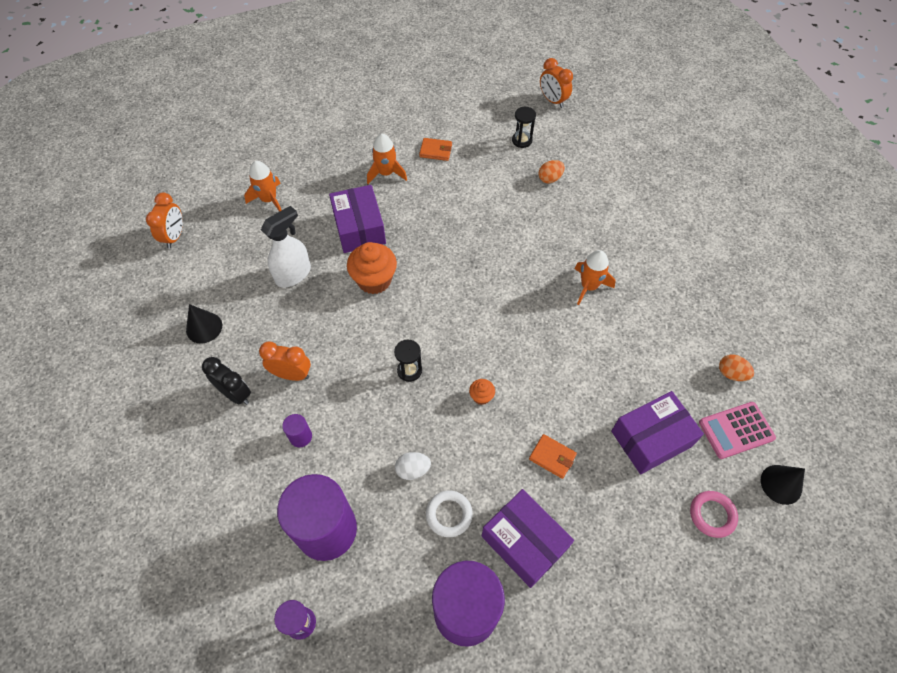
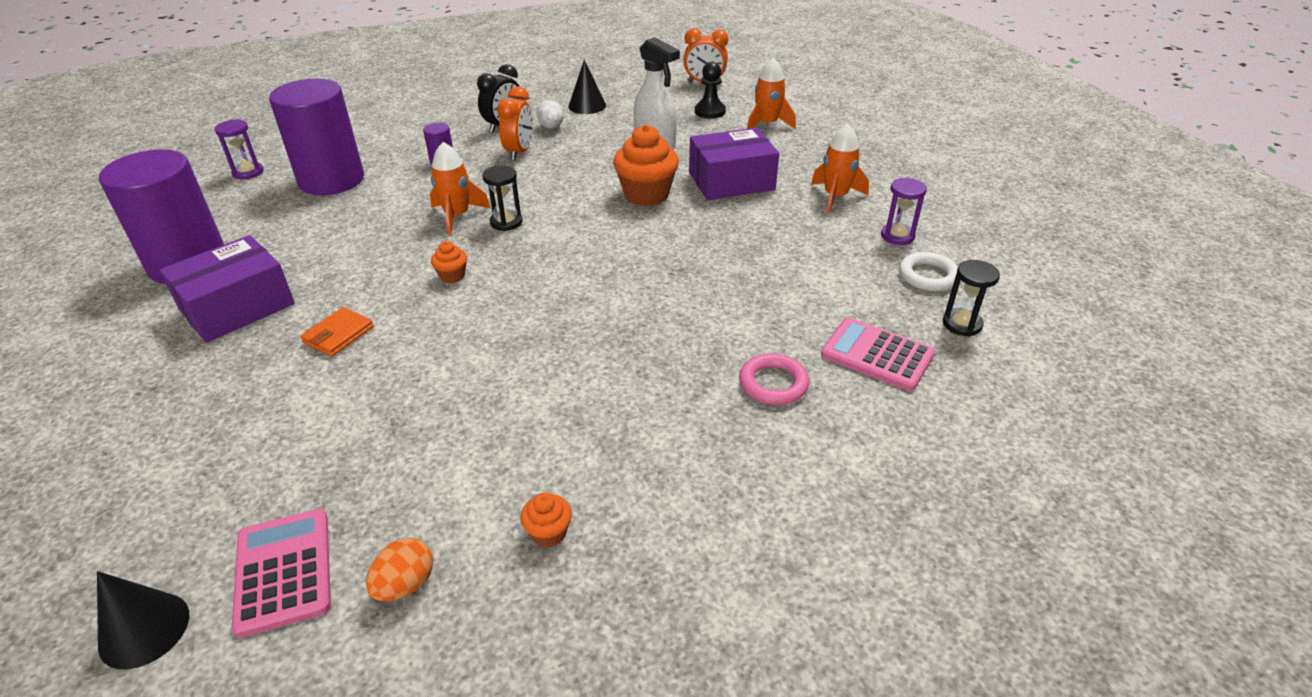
camera: 90 degrees right, 20 degrees down
white egg [395,452,431,480] -> white egg moved to [537,100,564,129]
orange wallet [419,138,452,161] -> purple hourglass [881,177,927,245]
white ring [426,490,473,537] -> white ring moved to [899,252,958,291]
orange egg [538,160,565,183] -> pink calculator [821,318,935,391]
orange clock [540,58,573,108] -> none
orange rocket [575,250,615,305] -> orange rocket moved to [430,142,490,235]
purple box [611,391,704,474] -> none
pink ring [690,491,738,538] -> pink ring moved to [739,353,809,405]
none -> orange cupcake [521,492,572,548]
none -> black pawn [695,62,726,119]

